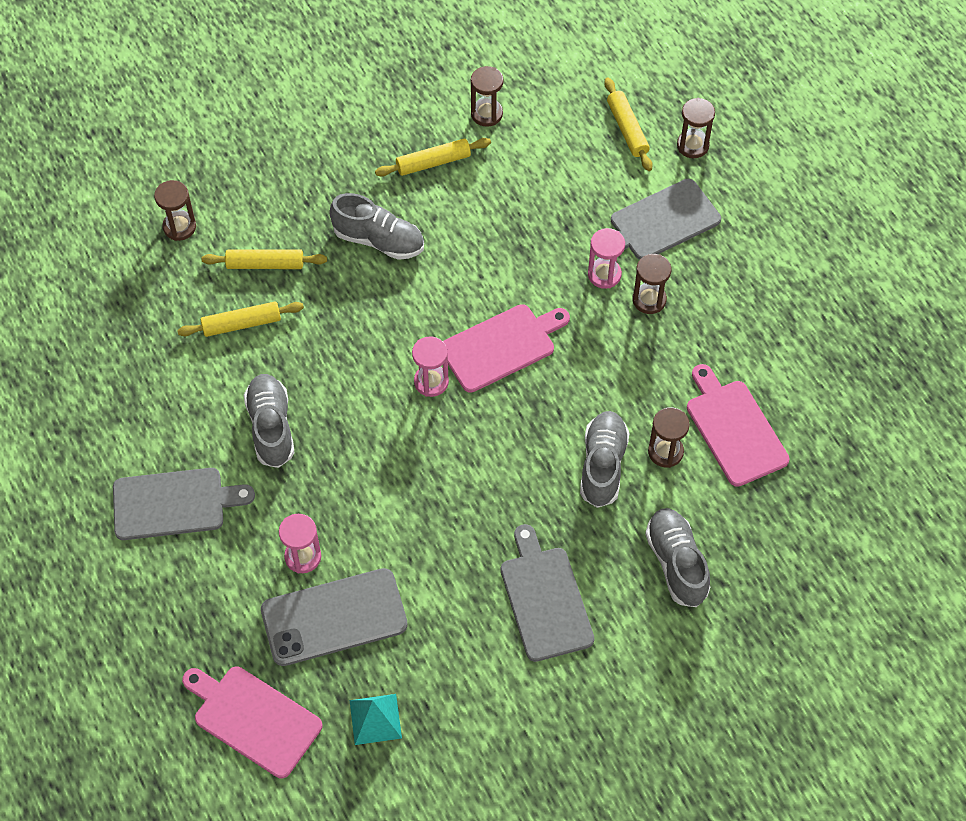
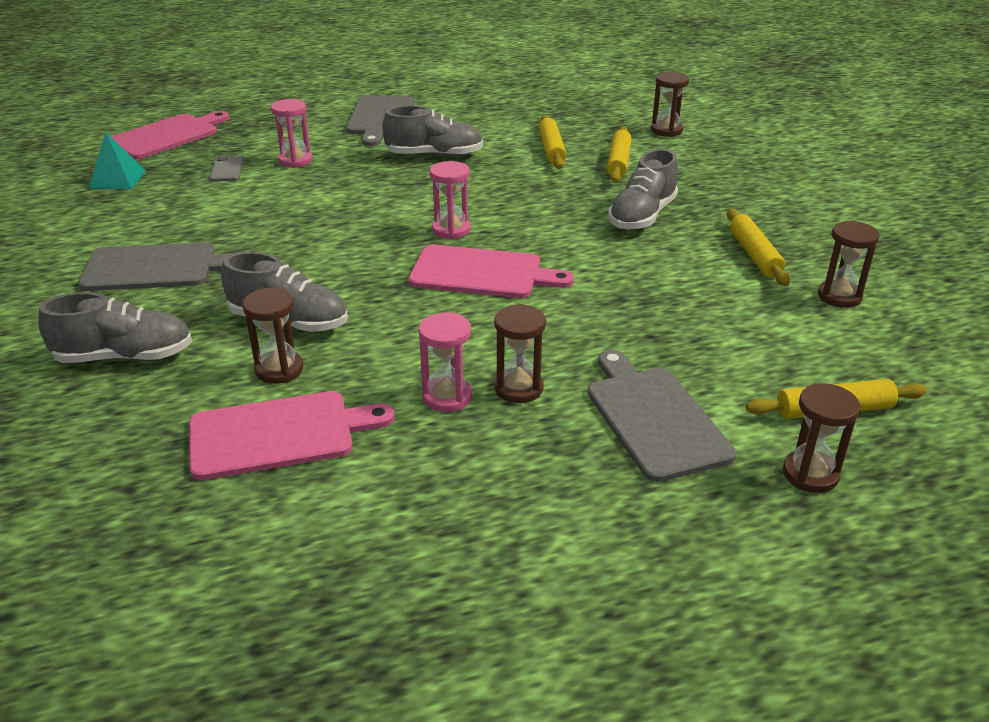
camera: 100 degrees right, 25 degrees down
grey phone [261,568,408,666] -> grey phone [210,155,244,182], size x0.43
pink cutting board [443,304,570,393] -> pink cutting board turned 60 degrees counterclockwise [409,244,574,298]
pink hourglass [588,228,625,289] -> pink hourglass moved to [419,313,472,412]

